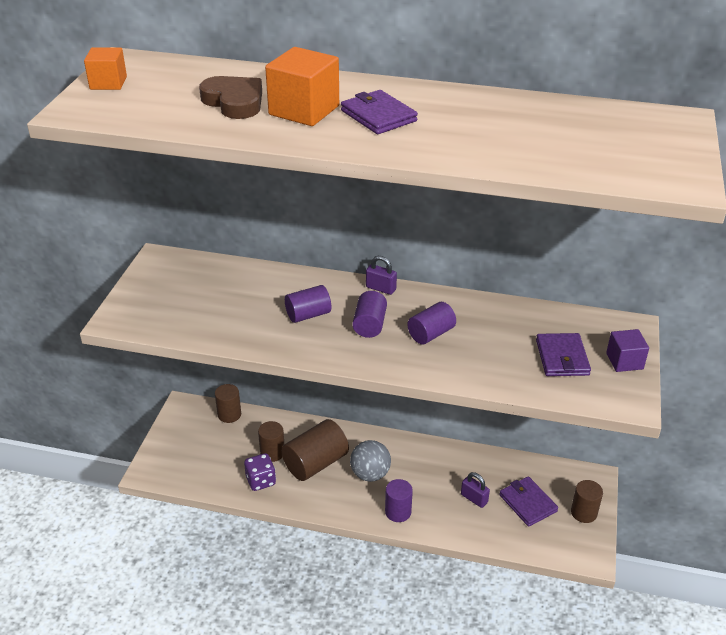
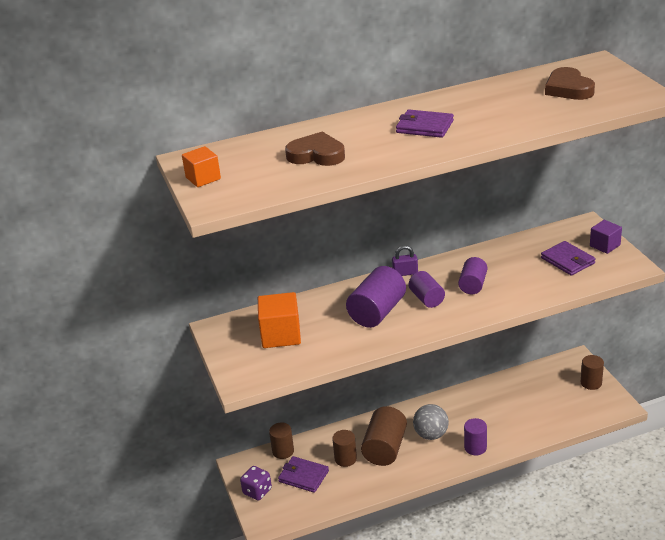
camera: 30 degrees left, 5 degrees down
purple dice [244,453,276,491] -> purple dice moved to [240,466,272,500]
orange cube [265,47,339,126] -> orange cube moved to [258,292,301,348]
purple cylinder [285,285,331,323] -> purple cylinder [346,266,406,328], size x1.62
purple padlock [461,472,490,508] -> none
purple wallet [499,476,558,527] -> purple wallet moved to [278,456,329,493]
none -> brown heart [545,67,595,100]

